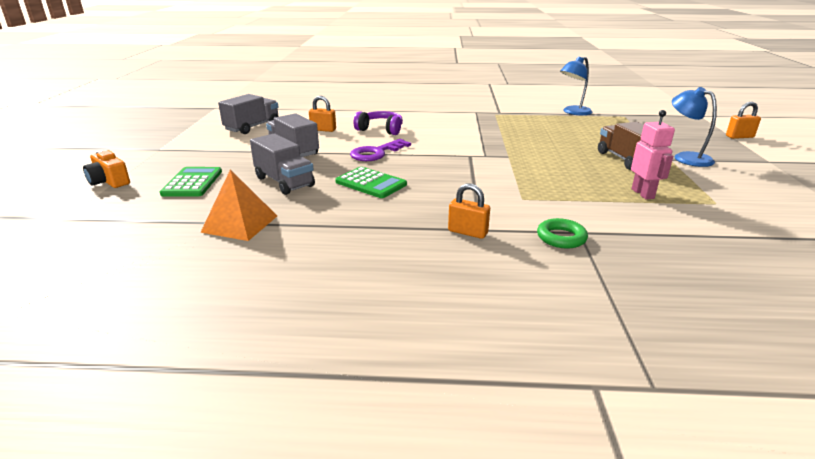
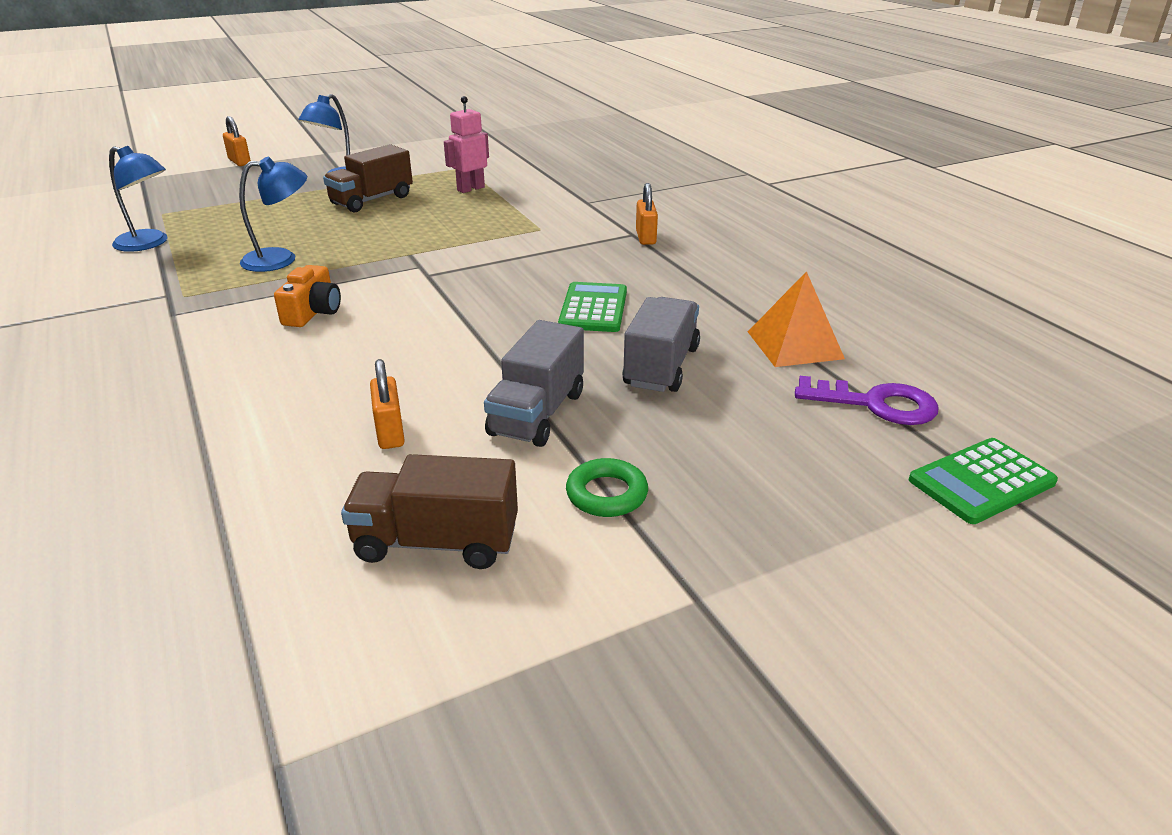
camera: 120 degrees left, 5 degrees up
orange camera [83,150,130,188] -> orange camera moved to [274,265,341,327]
green calculator [160,167,222,197] -> green calculator moved to [909,438,1058,524]
grey truck [218,94,279,134] -> brown truck [341,454,518,569]
purple key [350,139,411,161] -> purple key moved to [795,376,939,425]
purple headphones [354,111,403,135] -> none
green ring [537,218,588,249] -> green ring moved to [566,458,648,517]
none -> blue lamp [239,157,307,272]

